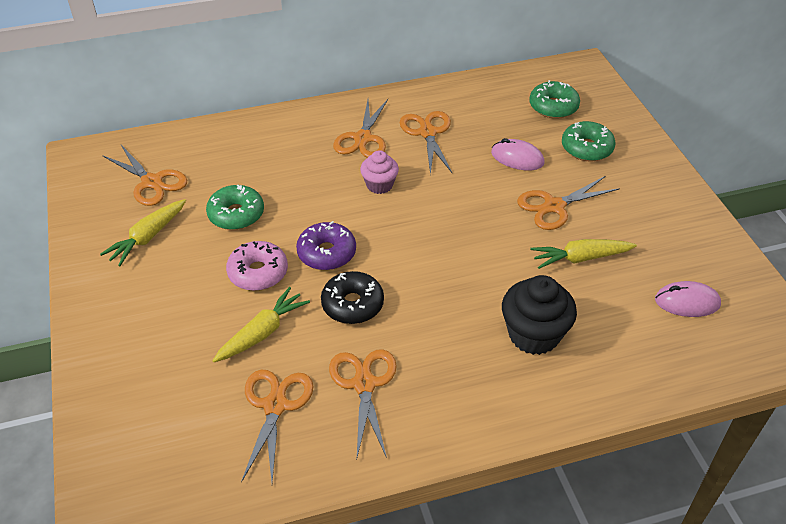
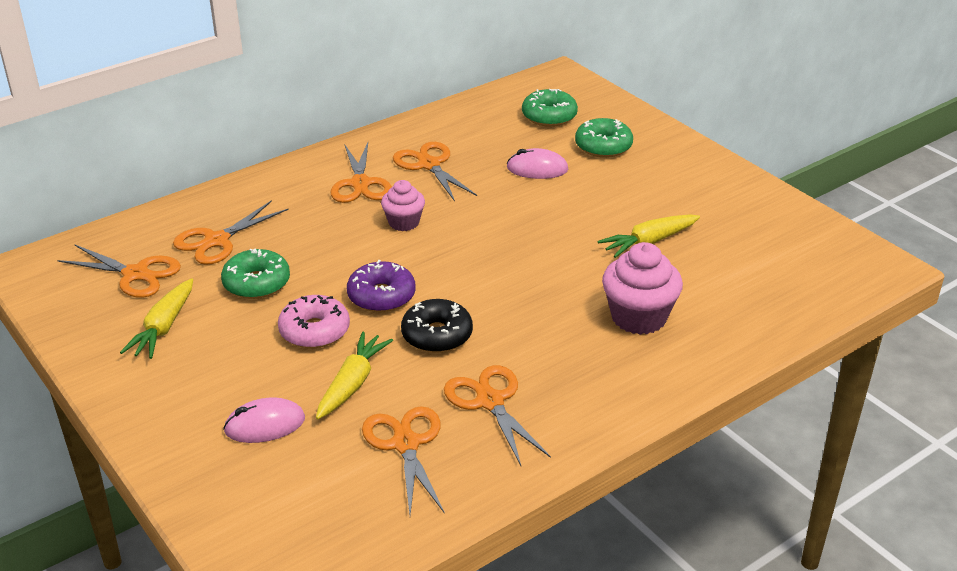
camera: 20 degrees left, 10 degrees down
black cupcake [502,275,577,355] -> pink cupcake [602,242,683,335]
orange scissors [517,176,620,230] -> orange scissors moved to [173,200,288,265]
pink mouse [655,281,721,317] -> pink mouse moved to [223,397,305,443]

